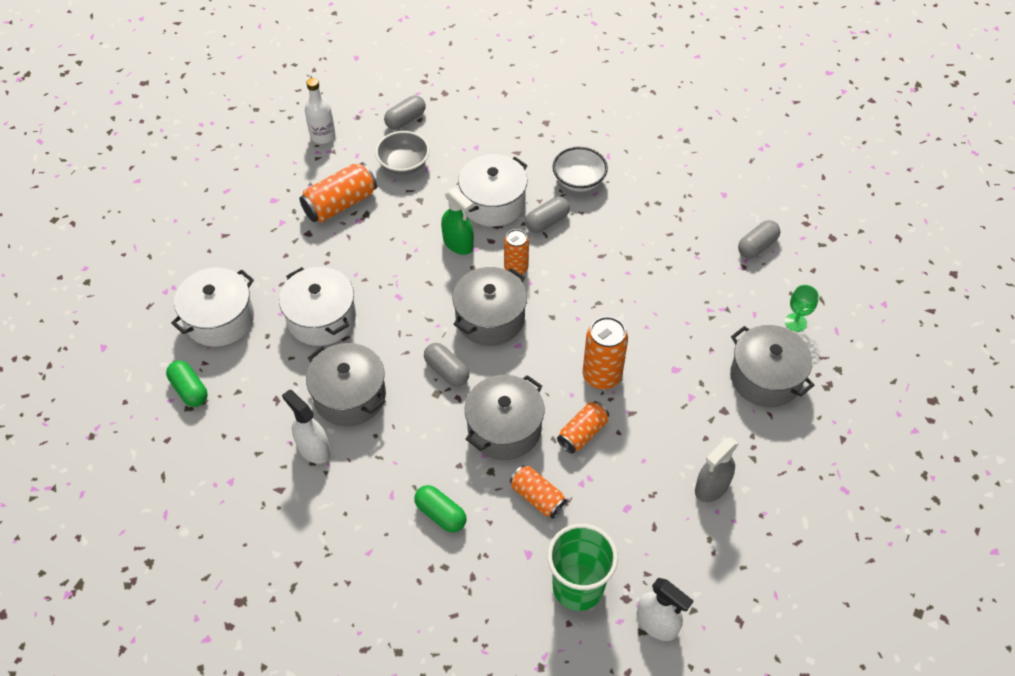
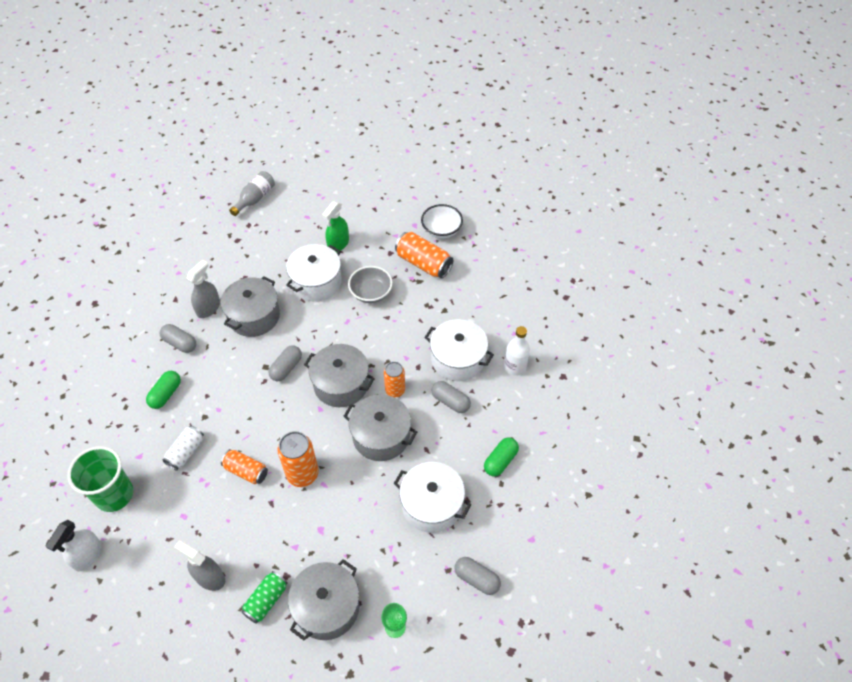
camera: 75 degrees right, 0 degrees up
green capsule [166,361,207,407] -> green capsule moved to [484,437,519,476]
white pot [171,268,254,347] -> white pot moved to [394,462,471,533]
white spray bottle [282,389,330,464] -> grey spray bottle [186,260,220,318]
white bottle [305,78,335,144] -> white bottle moved to [504,326,530,376]
grey bowl [375,131,430,175] -> grey bowl moved to [348,266,393,303]
grey capsule [384,95,426,130] -> grey capsule moved to [160,324,196,353]
green spray bottle [441,187,474,255] -> green spray bottle moved to [322,201,349,252]
grey pot [465,375,544,460] -> grey pot moved to [343,394,417,461]
orange can [510,465,567,519] -> white can [162,425,204,471]
white bowl [553,147,608,192] -> white bowl moved to [421,204,463,239]
none -> grey bottle [229,171,275,216]
none -> green can [242,571,288,624]

